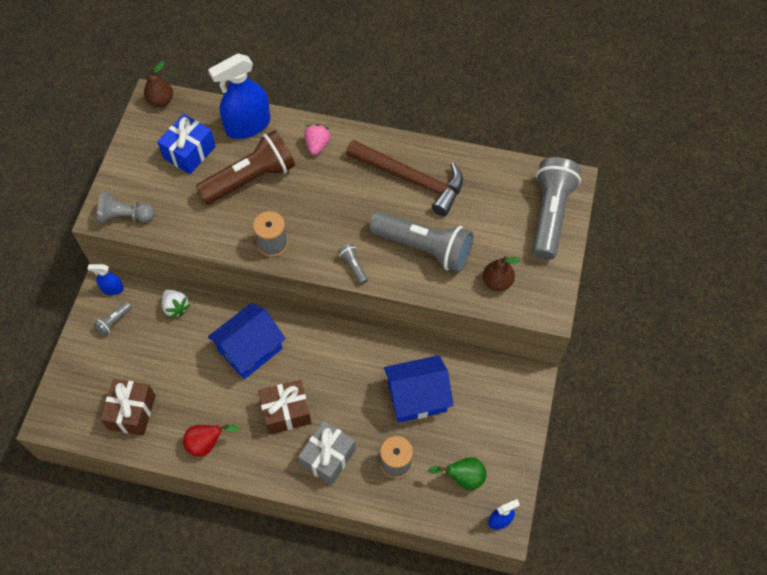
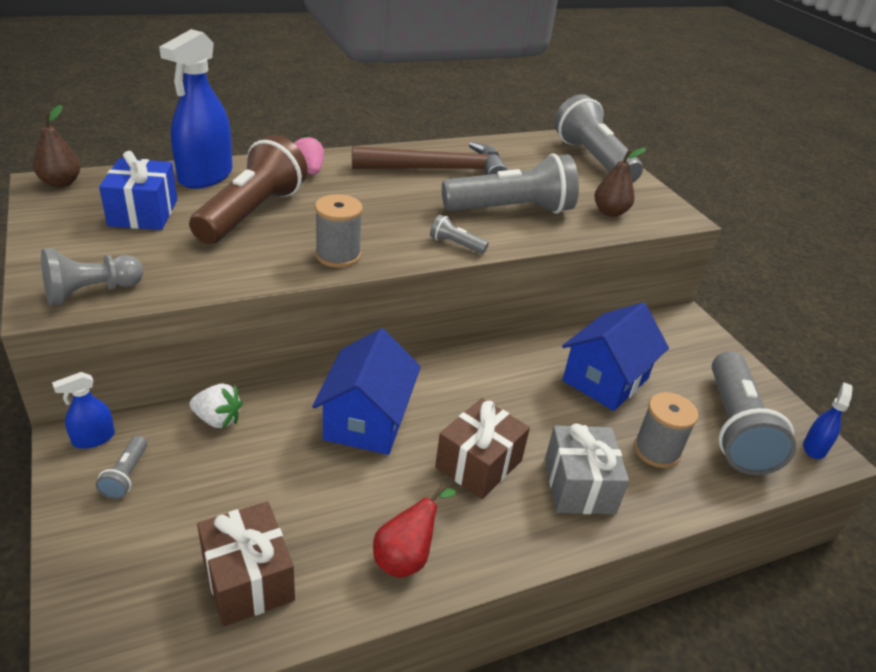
camera: 40 degrees left, 25 degrees down
green pear [428,457,486,490] -> grey flashlight [712,351,796,475]

